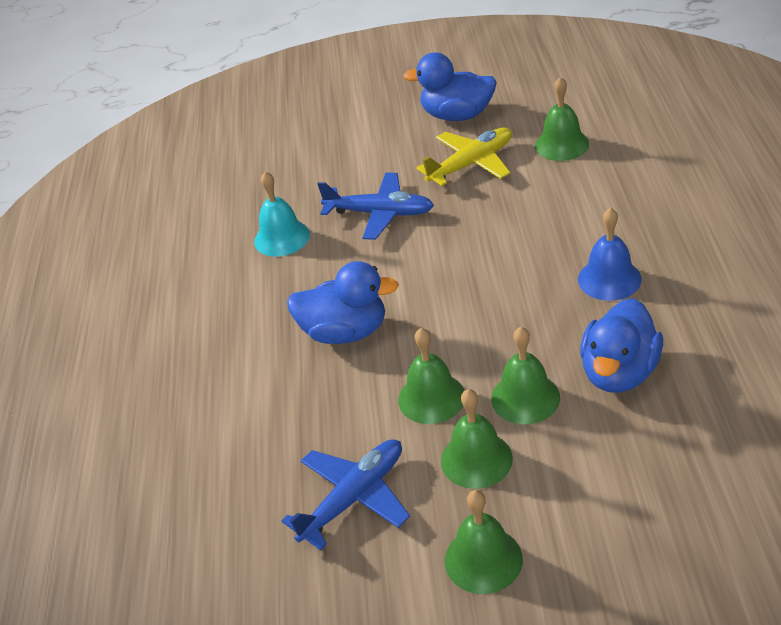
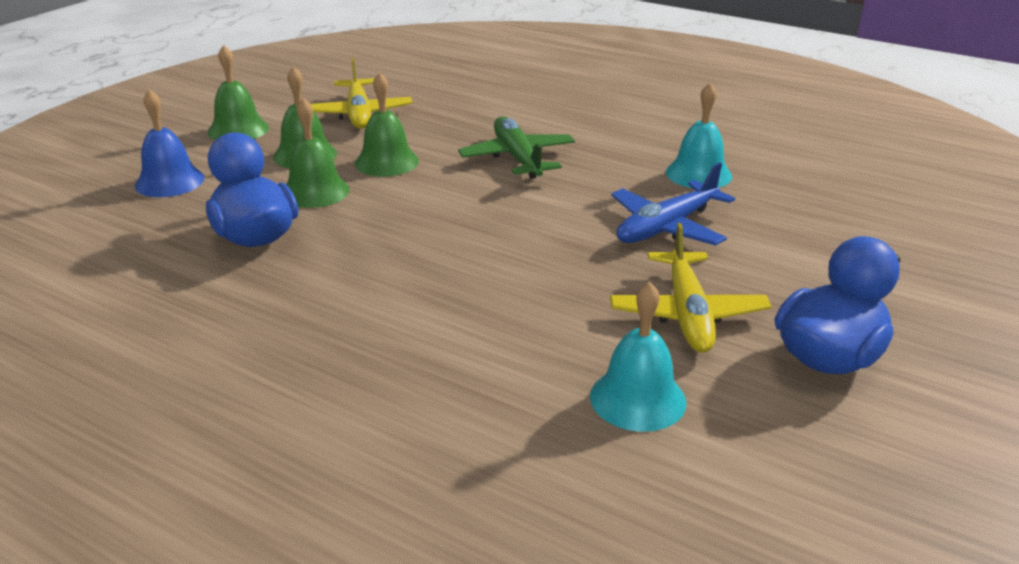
camera: 120 degrees right, 10 degrees down
blue plane [281,439,410,550] -> yellow plane [311,58,412,129]
blue duck [287,261,399,344] -> green plane [458,116,575,179]
green bell [535,77,589,161] -> turquoise bell [590,282,686,432]
blue bell [578,207,642,301] -> blue bell moved to [135,89,204,197]

